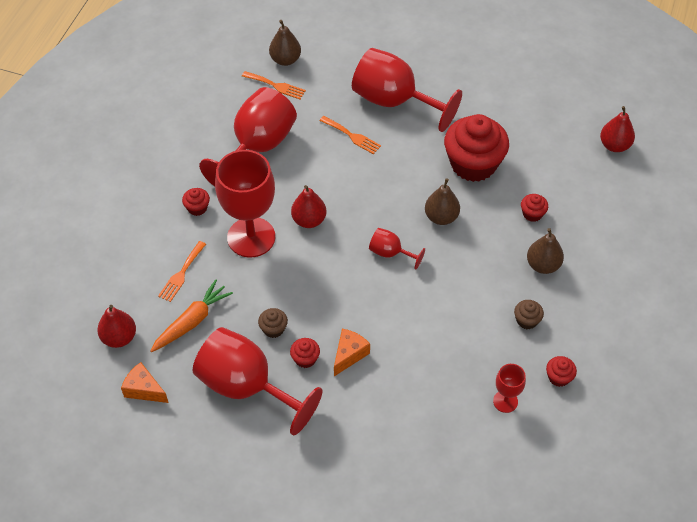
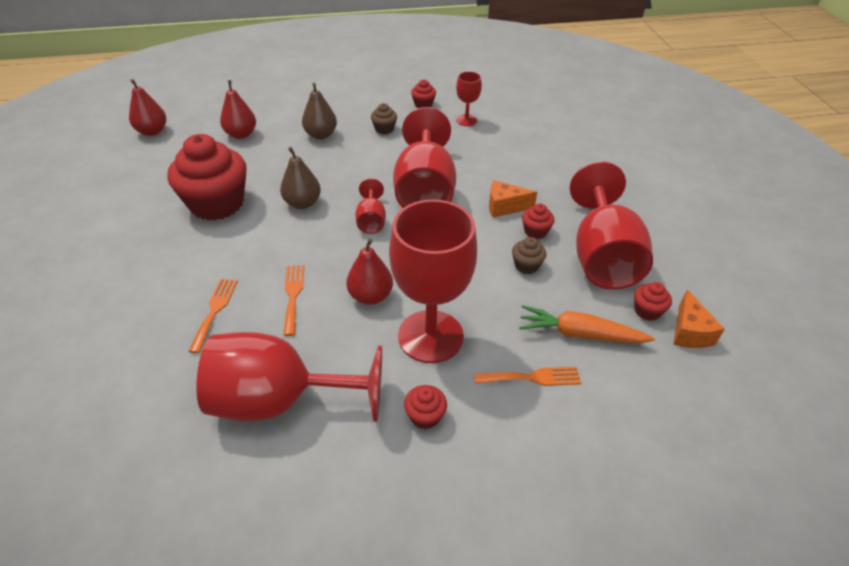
camera: 120 degrees left, 10 degrees down
red pear [97,305,136,348] -> red pear moved to [220,80,256,139]
orange fork [242,71,306,99] -> orange fork moved to [283,265,304,336]
brown pear [269,20,301,66] -> none
red goblet [352,48,462,132] -> red goblet moved to [393,107,456,208]
red cupcake [521,194,548,222] -> red cupcake moved to [634,282,672,321]

